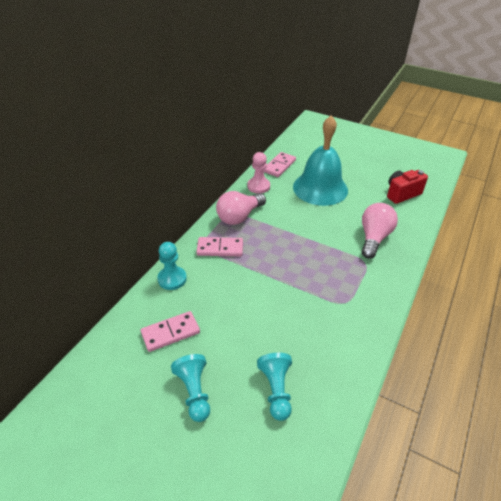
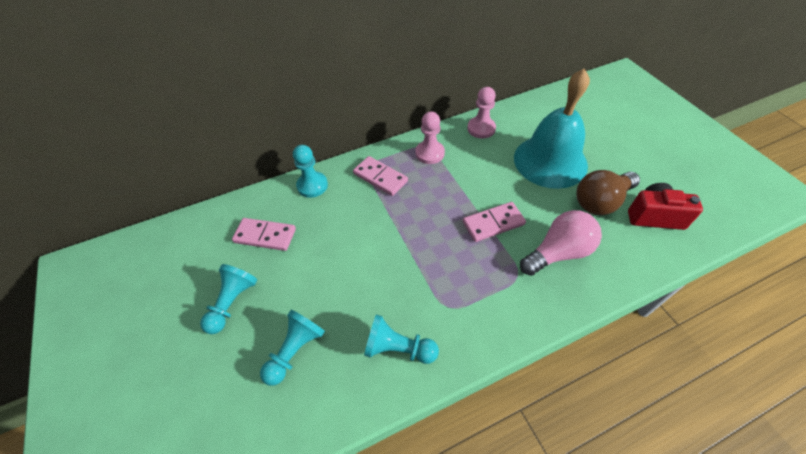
camera: 40 degrees right, 10 degrees up
pink light bulb [216,191,266,225] -> pink pawn [415,112,445,164]
pink domino [263,152,296,177] -> pink domino moved to [463,202,526,242]
none -> turquoise pawn [364,314,439,364]
none -> brown light bulb [577,170,640,215]

